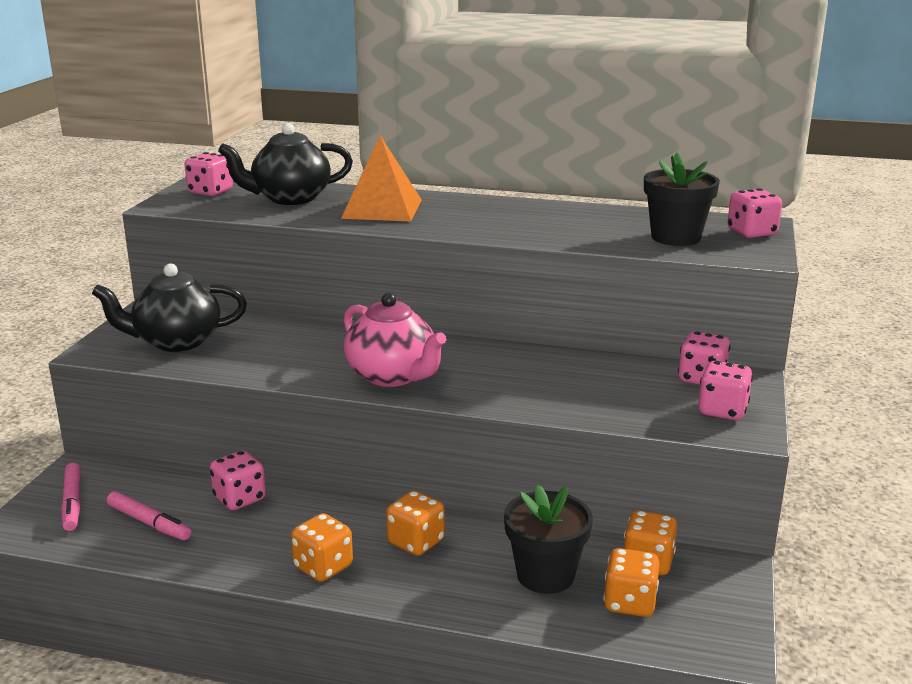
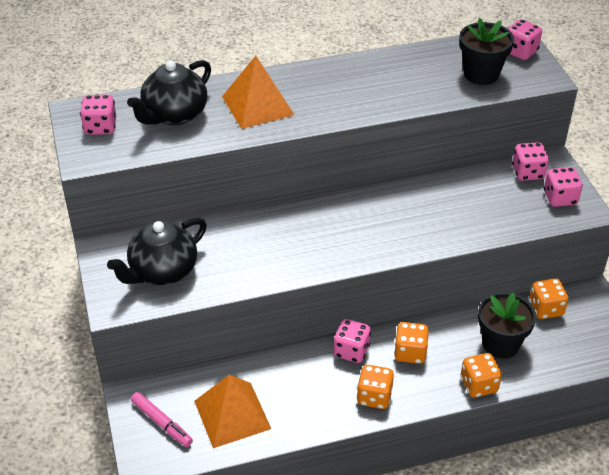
camera: 30 degrees left, 20 degrees up
pink marker [107,491,191,540] -> orange pyramid [194,375,271,448]
pink dice [210,450,266,510] -> pink dice moved to [333,319,371,363]
pink teapot [344,293,446,387] -> none
orange dice [603,548,660,617] -> orange dice moved to [461,353,502,398]

